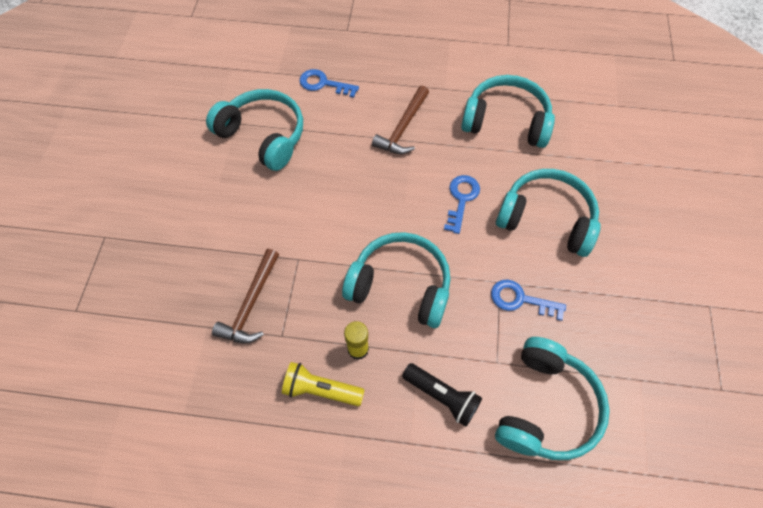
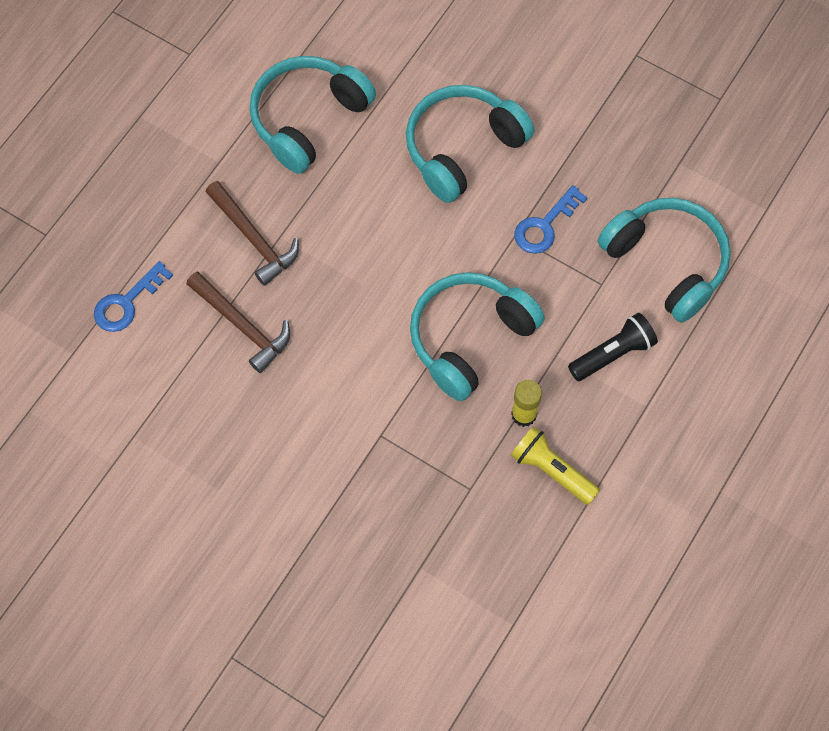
camera: 65 degrees left, 5 degrees up
turquoise headphones [206,89,303,171] -> none
brown hammer [212,249,279,343] -> brown hammer moved to [186,272,290,373]
yellow flashlight [282,362,365,406] -> yellow flashlight turned 90 degrees clockwise [511,426,600,505]
blue key [444,175,480,234] -> none

